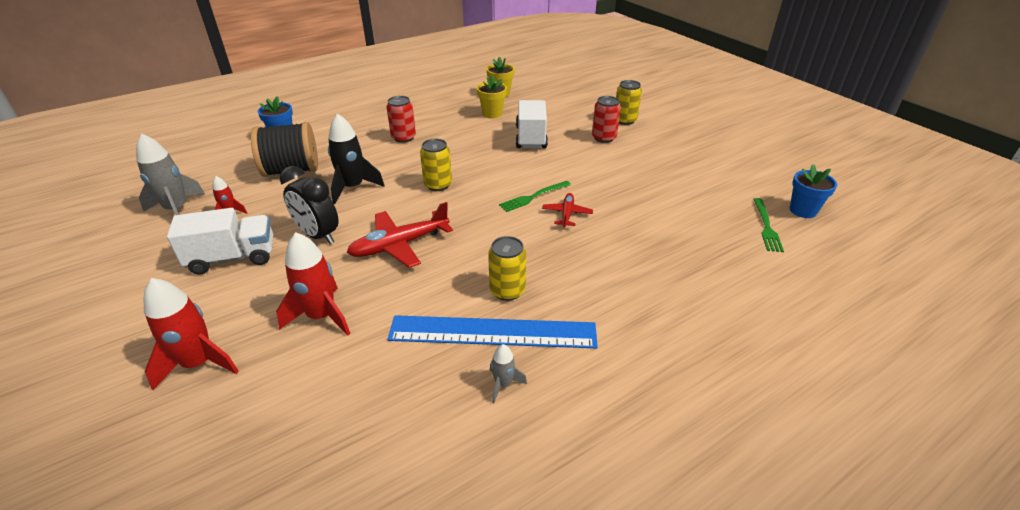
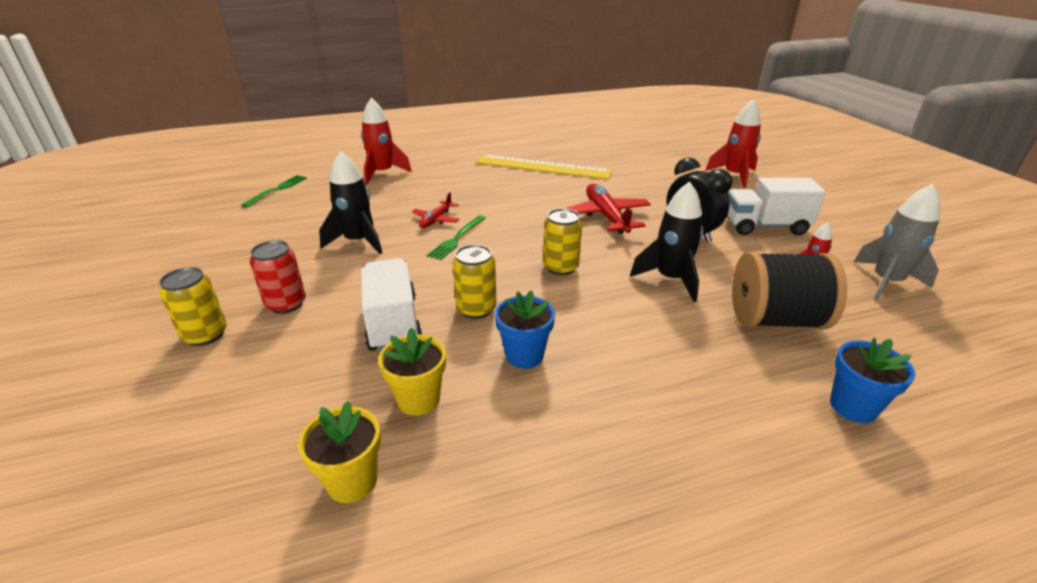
camera: 165 degrees left, 5 degrees down
red rocket [276,232,350,336] -> red rocket moved to [361,98,412,185]
red plane [346,202,453,268] -> red plane turned 90 degrees counterclockwise [565,184,651,234]
red can [386,96,416,143] -> none
blue ruler [387,315,598,348] -> yellow ruler [475,155,613,180]
yellow can [488,236,526,301] -> yellow can moved to [452,244,497,319]
grey rocket [490,344,527,404] -> none
green fork [499,181,571,212] -> green fork turned 135 degrees clockwise [427,216,486,260]
white truck [516,100,548,149] -> white truck turned 150 degrees clockwise [361,258,422,352]
blue flower pot [790,164,837,218] -> blue flower pot moved to [495,290,555,369]
none -> black rocket [319,151,382,254]

